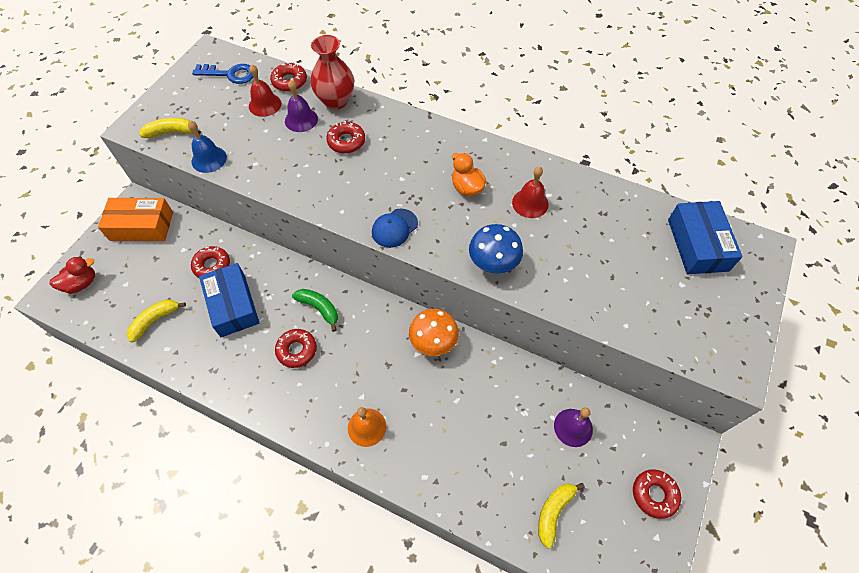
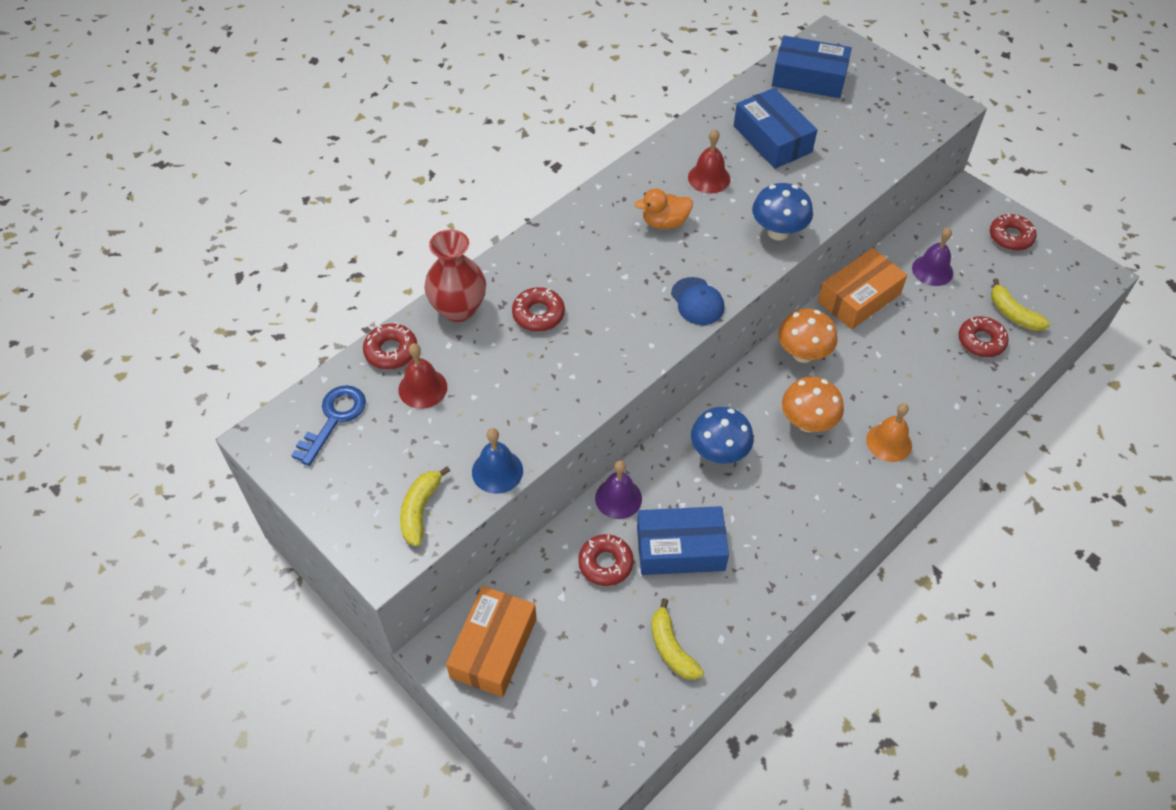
camera: 70 degrees left, 5 degrees down
red duck [50,257,95,294] -> none
red donut [275,329,317,368] -> red donut moved to [958,316,1009,357]
purple bell [285,80,318,132] -> purple bell moved to [595,460,642,519]
green banana [292,289,338,332] -> blue mushroom [691,407,754,464]
none -> blue box [734,88,817,169]
none -> orange mushroom [782,377,844,432]
none -> orange box [818,248,907,329]

